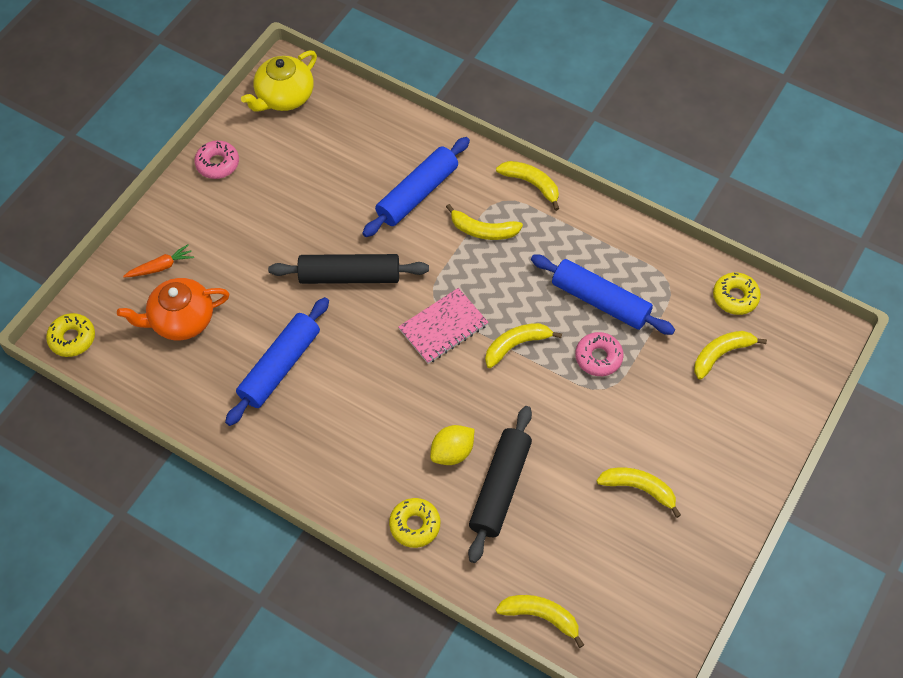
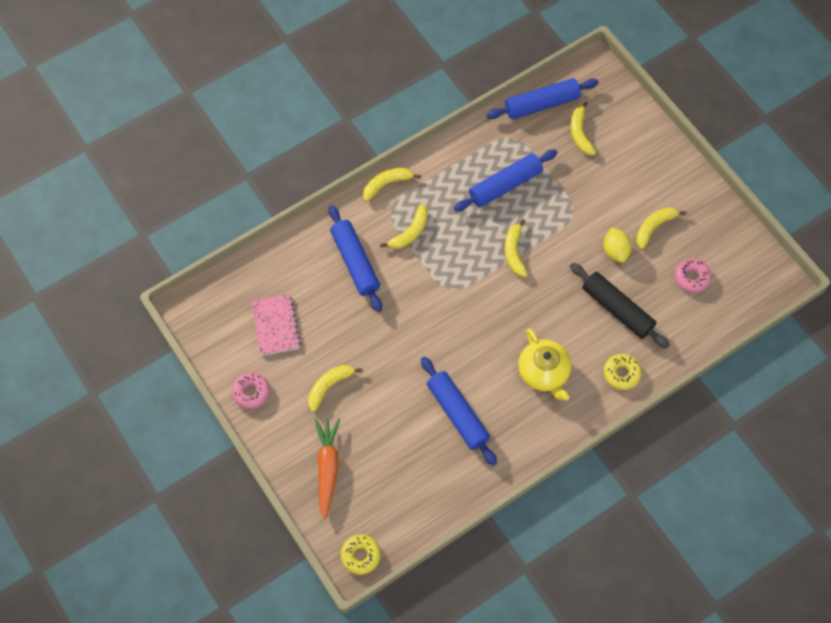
camera: 65 degrees left, 5 degrees up
orange teapot [117,278,229,340] -> none
orange carrot [123,244,194,277] -> orange carrot [314,418,340,520], size x1.72
yellow teapot [241,50,317,112] -> yellow teapot moved to [518,328,571,400]
black rolling pin [268,254,429,284] -> none
pink notebook [398,288,489,364] -> pink notebook moved to [251,294,301,356]
yellow lemon [430,425,474,465] -> yellow lemon moved to [603,227,632,263]
yellow banana [496,595,584,648] -> yellow banana moved to [308,365,362,412]
pink donut [575,332,624,376] -> pink donut moved to [674,259,712,293]
yellow donut [713,272,761,315] -> blue rolling pin [487,78,599,119]

